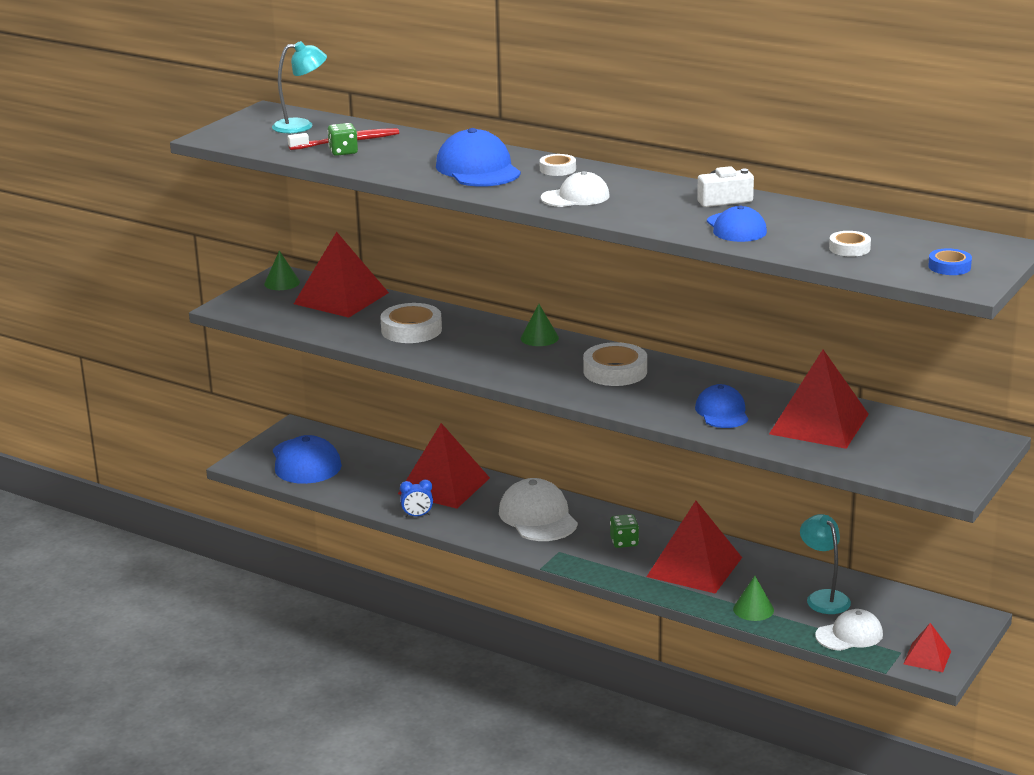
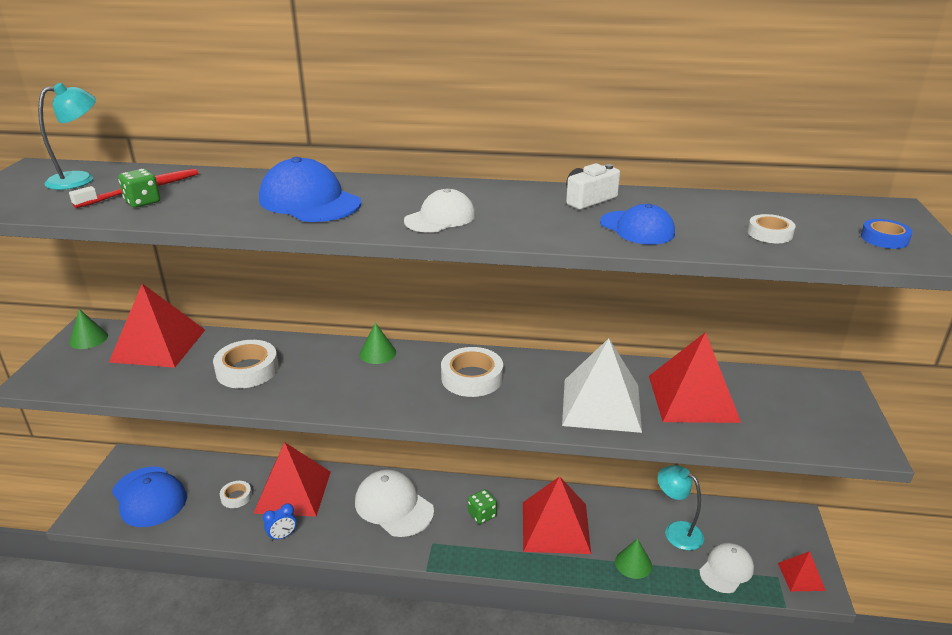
camera: 25 degrees left, 5 degrees up
white tape [539,154,576,176] -> white tape moved to [220,481,252,508]
blue cap [695,384,748,428] -> white pyramid [562,338,642,433]

